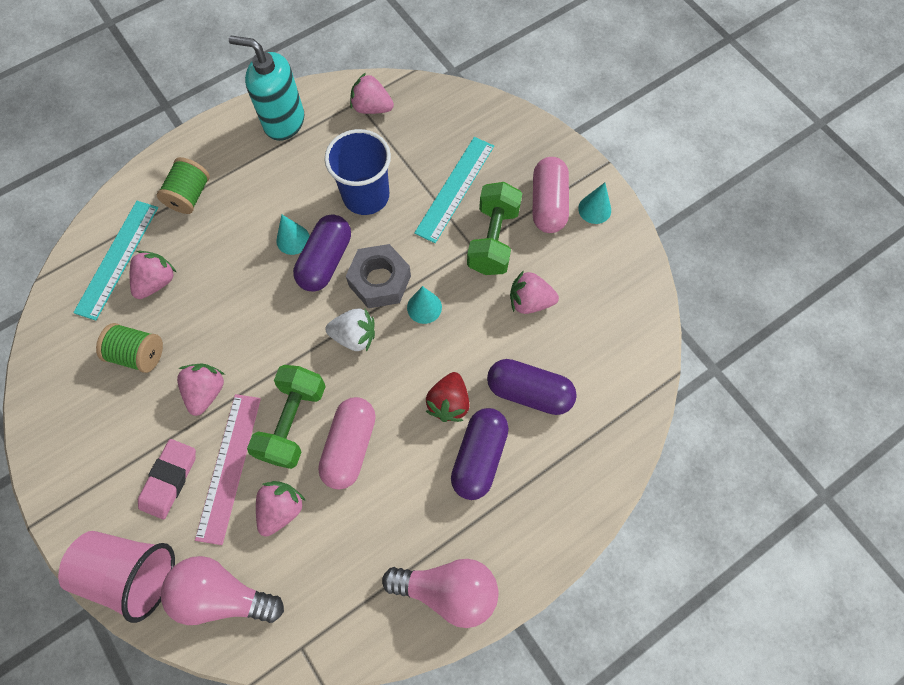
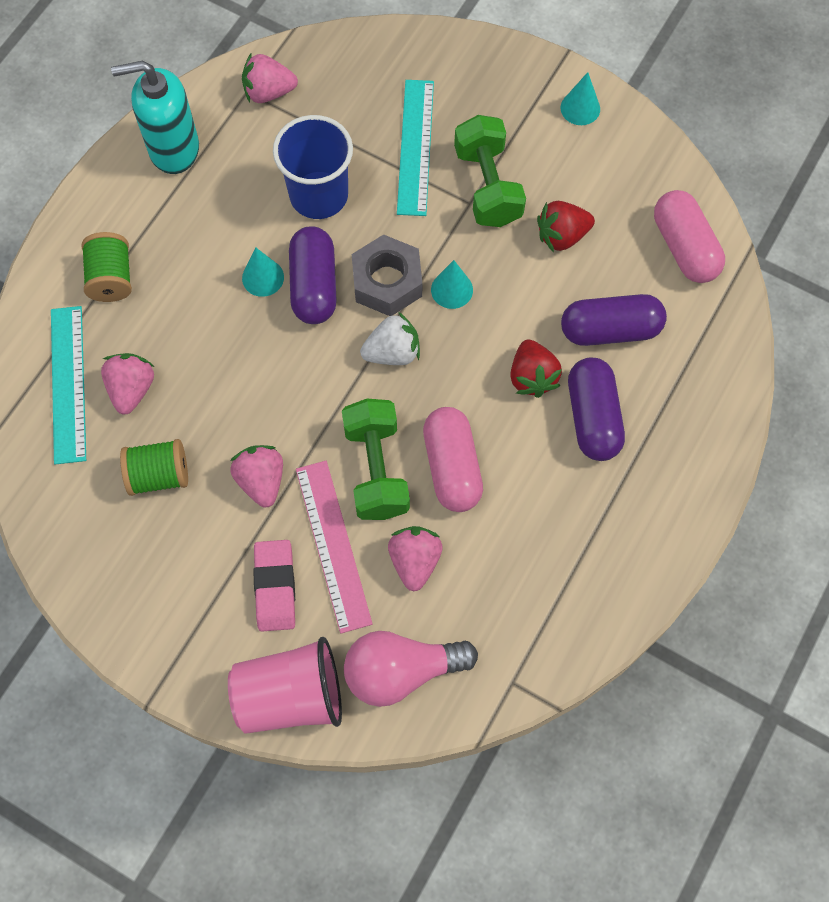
camera: 25 degrees left, 0 degrees up
pink light bulb [382,559,499,628] -> none
pink strawberry [510,270,559,314] -> red strawberry [537,201,595,253]
pink capsule [533,157,569,233] -> pink capsule moved to [654,190,725,283]

